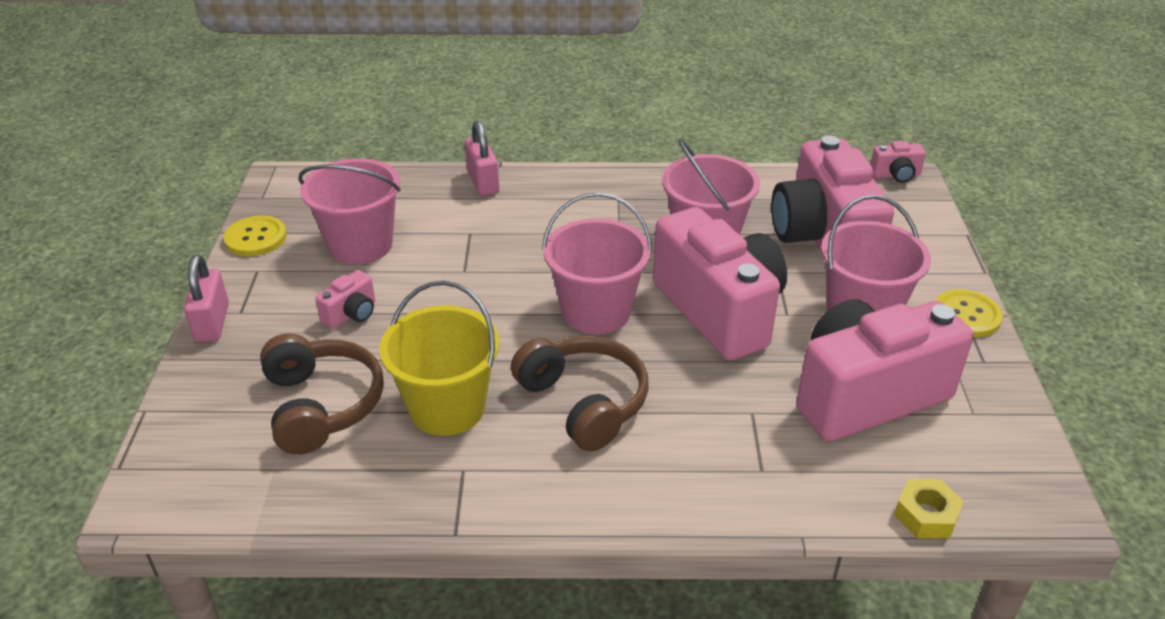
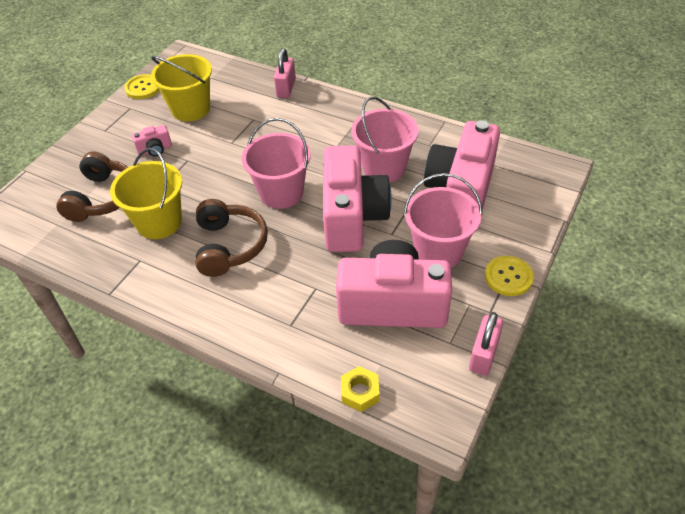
camera: 30 degrees right, 10 degrees up
pink padlock [184,255,229,342] -> pink padlock moved to [469,312,503,376]
pink bucket [298,158,401,265] -> yellow bucket [151,54,212,121]
pink camera [870,141,926,183] -> none

